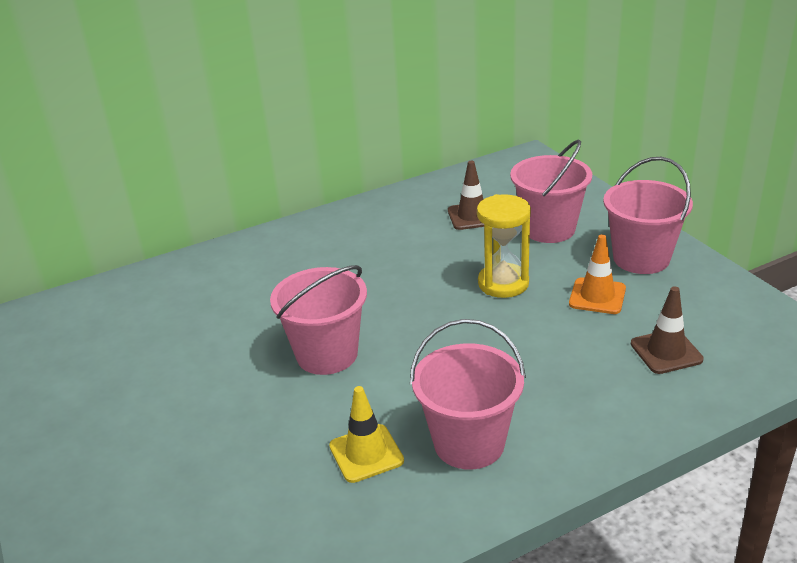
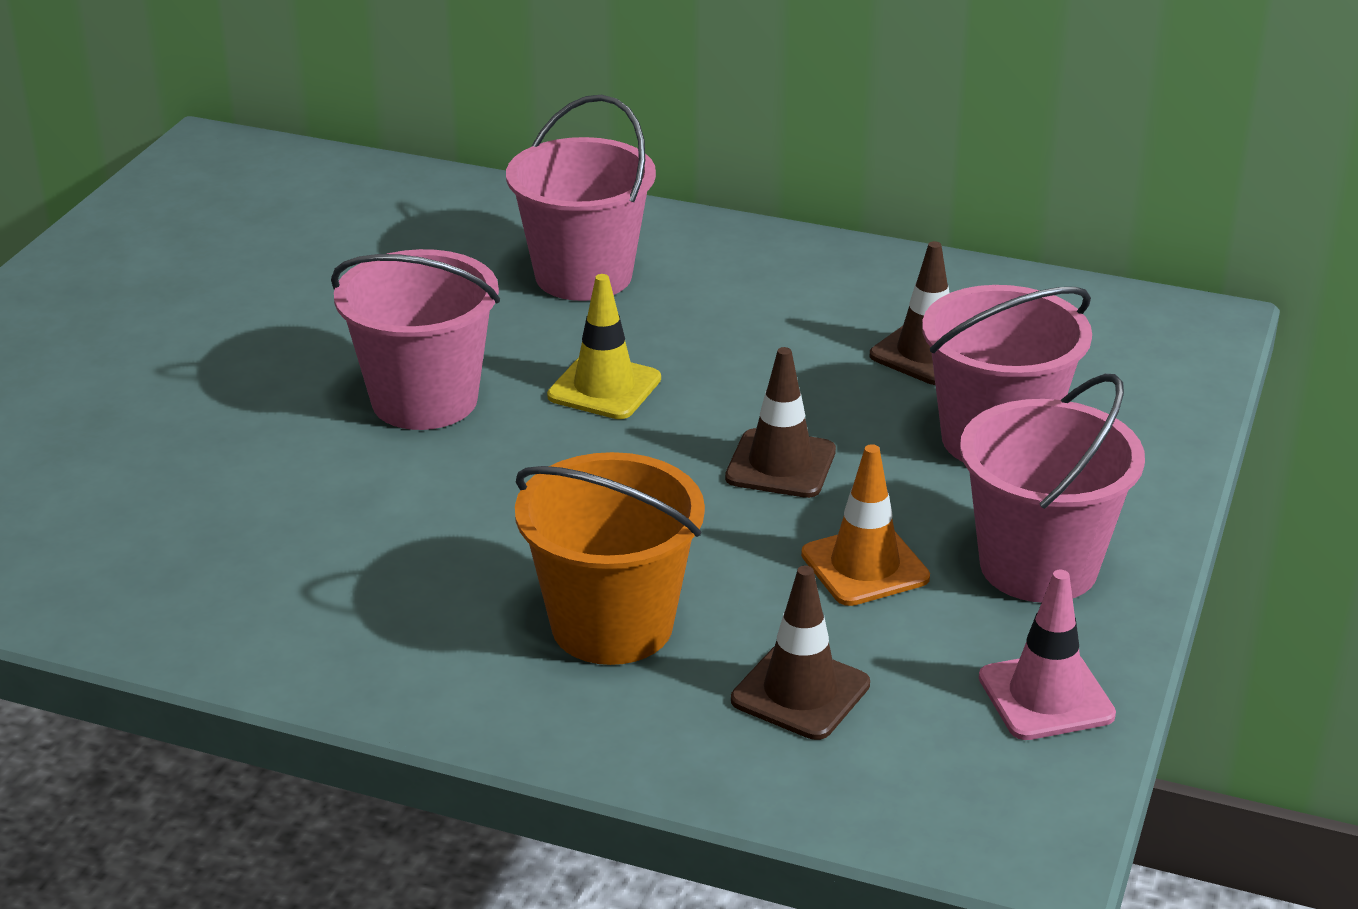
camera: 45 degrees right, 0 degrees up
yellow traffic cone [329,386,404,483] -> yellow traffic cone moved to [547,274,661,419]
pink bucket [410,319,526,470] -> pink bucket moved to [506,95,656,301]
yellow hourglass [477,194,531,298] -> brown traffic cone [725,347,836,498]
none -> orange bucket [515,452,705,665]
none -> pink traffic cone [979,570,1116,740]

